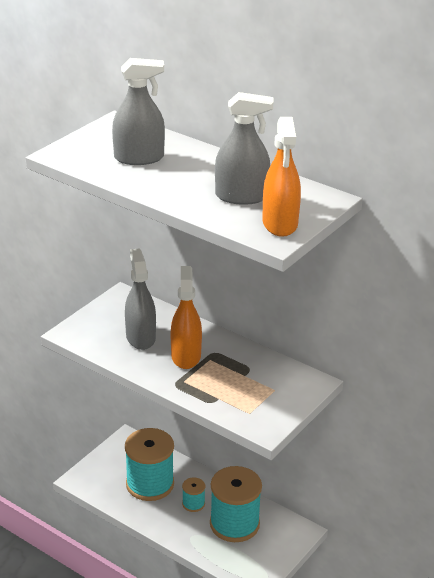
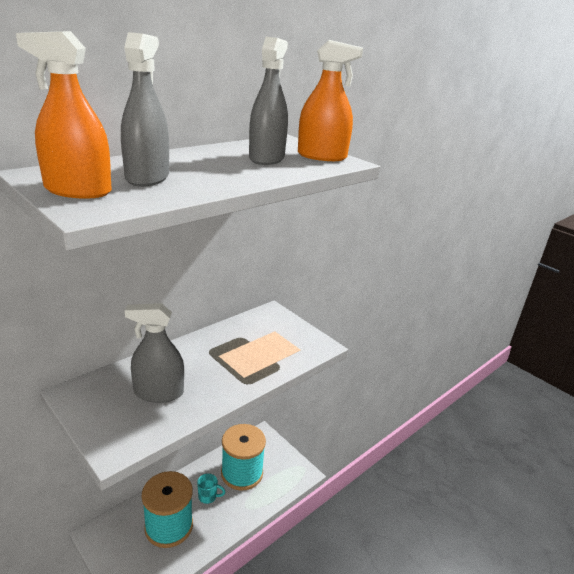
camera: 80 degrees left, 5 degrees down
orange spray bottle [171,266,202,369] -> orange spray bottle moved to [16,31,112,199]
turquoise spool [182,477,205,512] -> turquoise mug [197,473,225,504]

